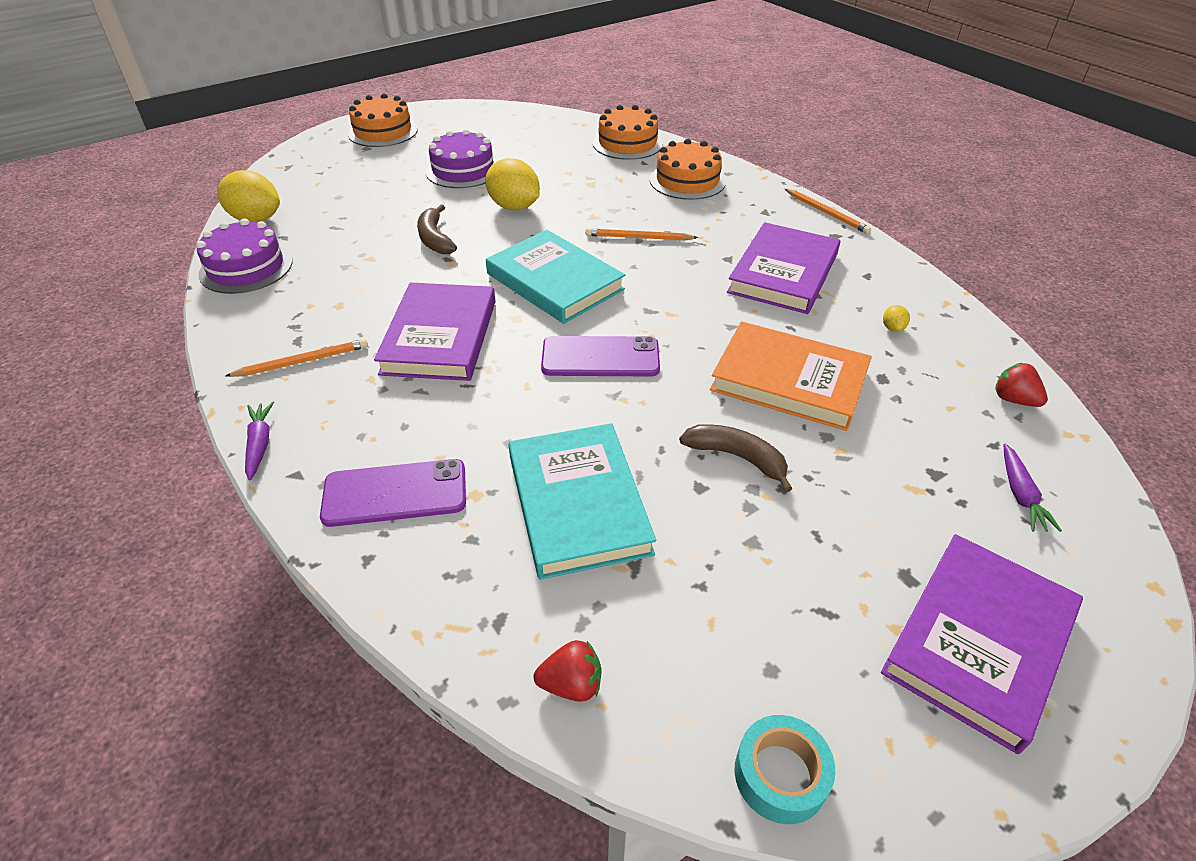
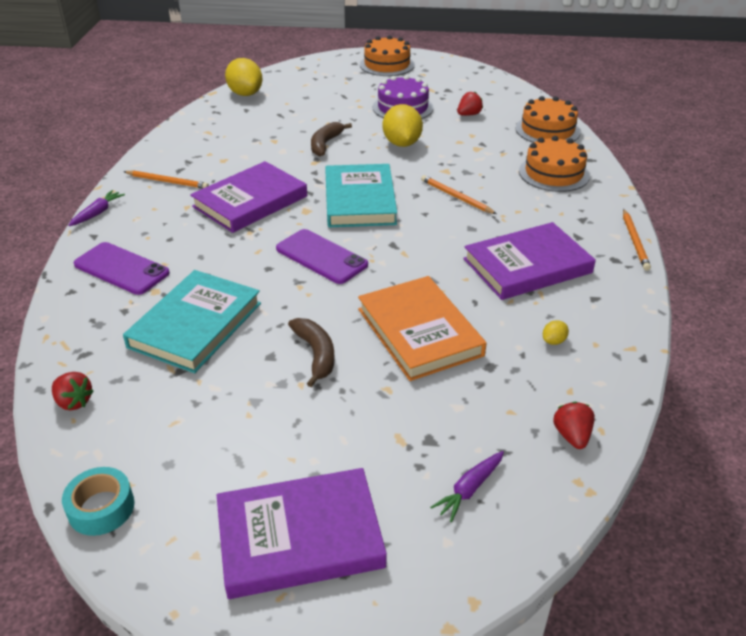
camera: 40 degrees right, 5 degrees down
purple cake [196,219,292,294] -> none
none -> red strawberry [457,92,483,116]

